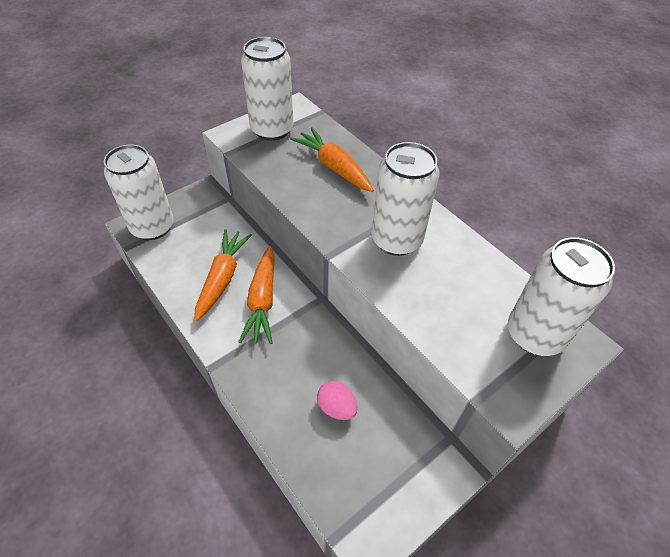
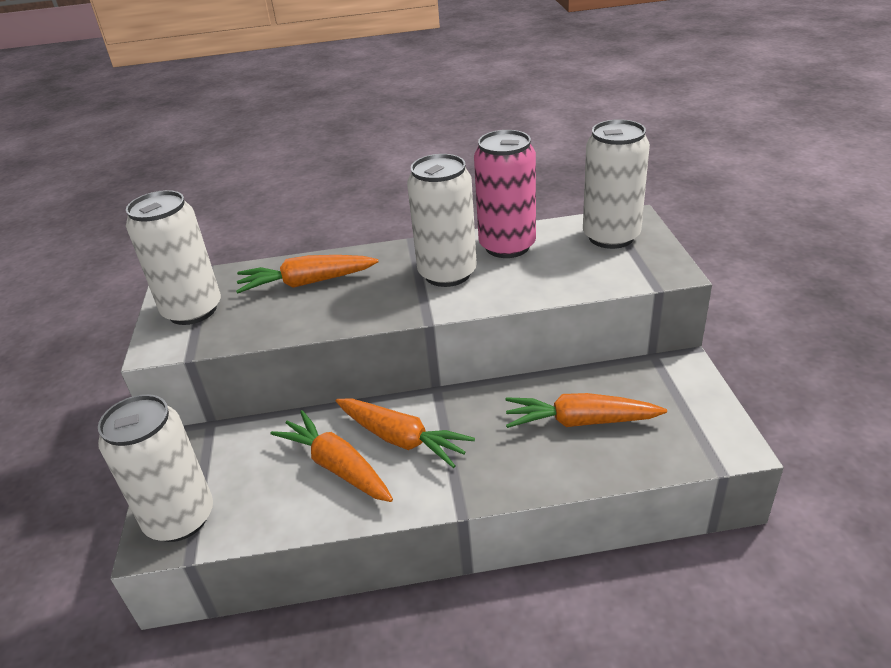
camera: 55 degrees left, 15 degrees down
pink egg [317,381,358,420] -> orange carrot [505,393,667,428]
none -> pink can [474,130,536,258]

